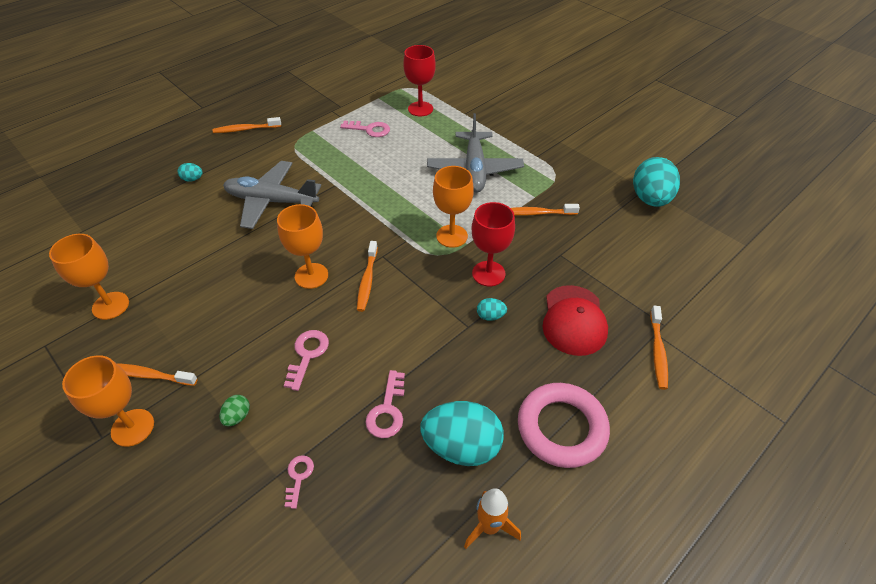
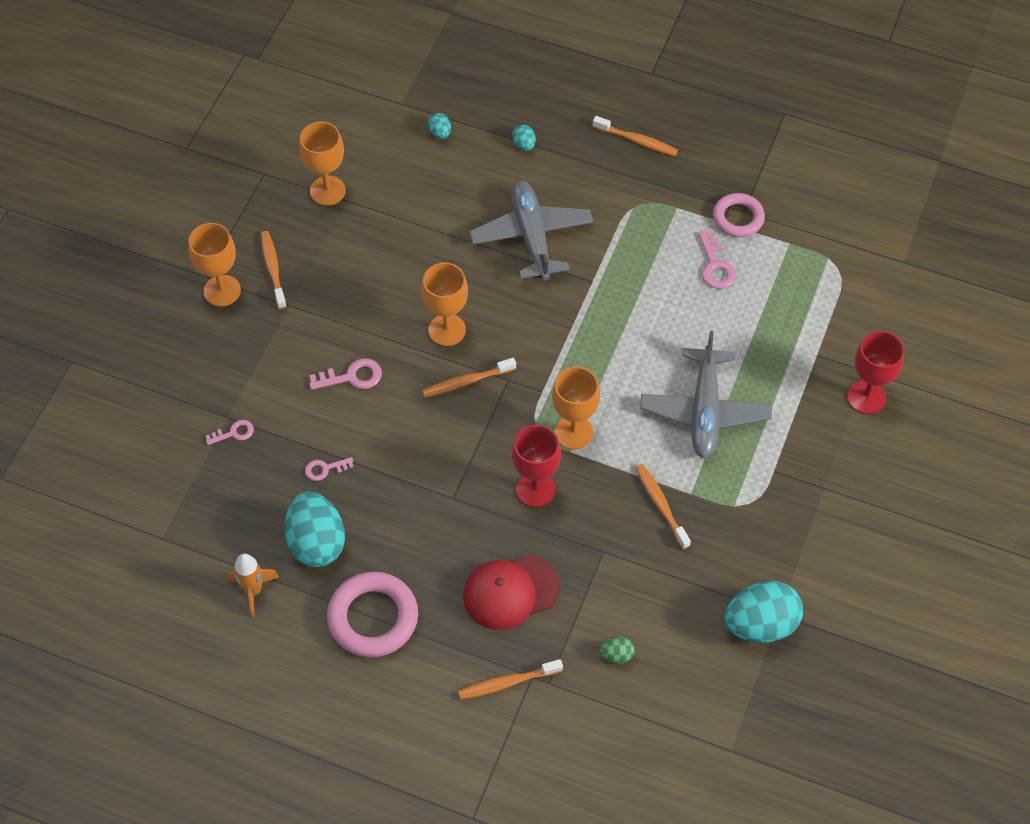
camera: 65 degrees right, 10 degrees up
orange toothbrush [213,117,281,133] -> orange toothbrush turned 150 degrees clockwise [593,116,678,156]
green egg [219,395,250,427] -> green egg moved to [600,637,635,664]
pink key [366,370,405,438] -> pink key [305,457,354,481], size x0.66
red goblet [403,45,436,116] -> red goblet moved to [847,331,904,414]
grey plane [427,113,524,193] -> grey plane turned 60 degrees counterclockwise [640,331,772,459]
turquoise egg [477,298,507,321] -> turquoise egg moved to [428,113,451,139]
none -> pink ring [713,193,765,237]

